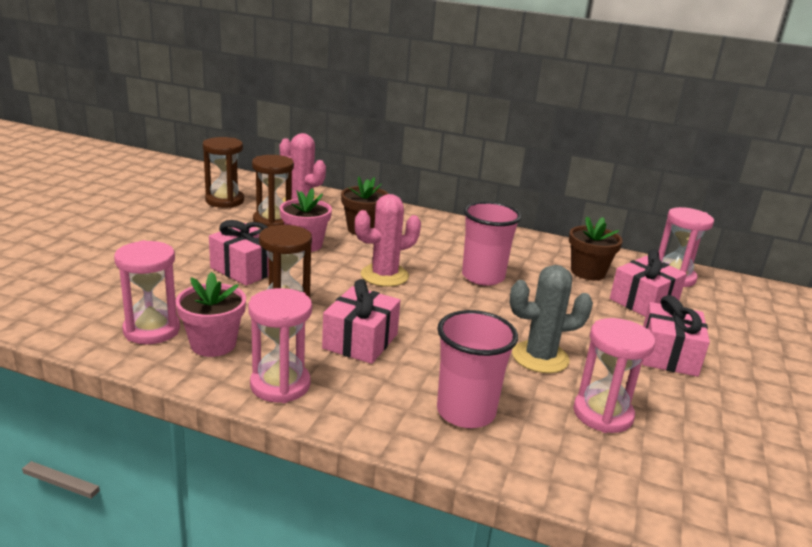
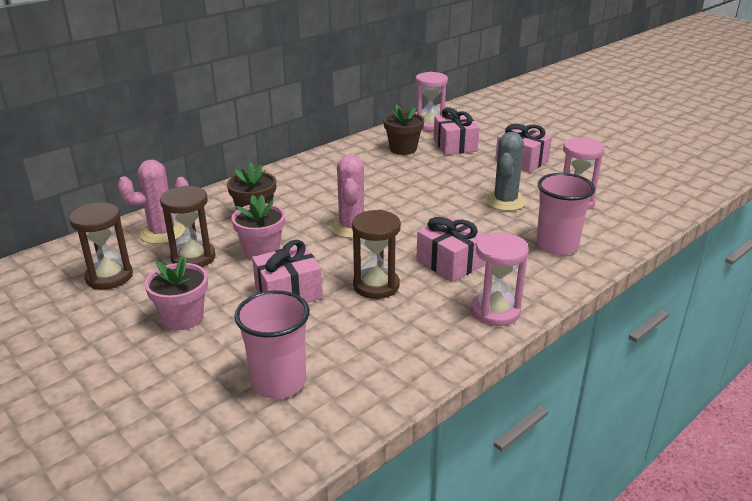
camera: 60 degrees left, 5 degrees up
pink hourglass [114,240,180,344] -> none
pink flower pot [175,272,246,357] -> pink flower pot moved to [144,256,208,330]
pink cup [462,201,521,286] -> pink cup moved to [234,290,310,399]

